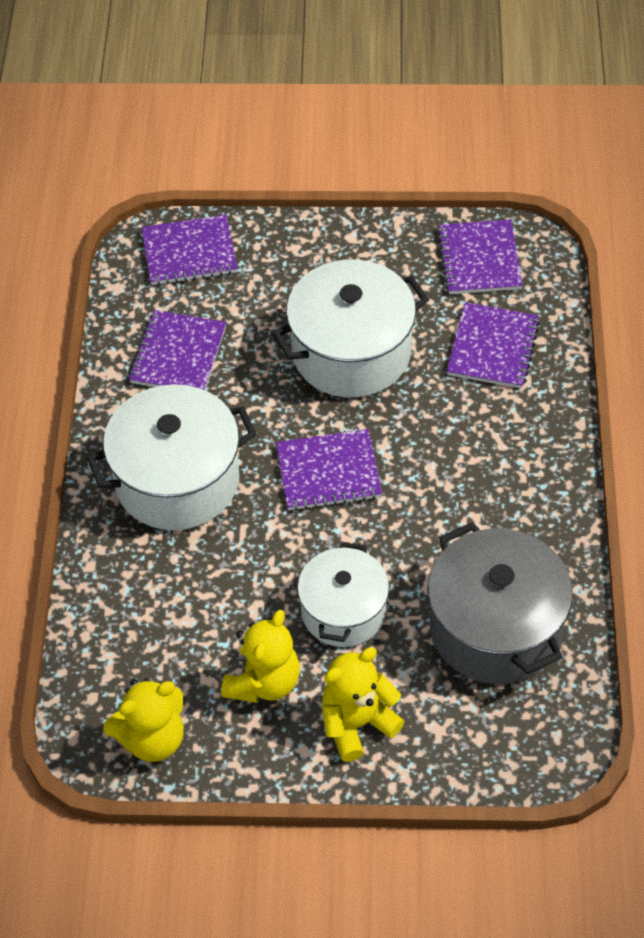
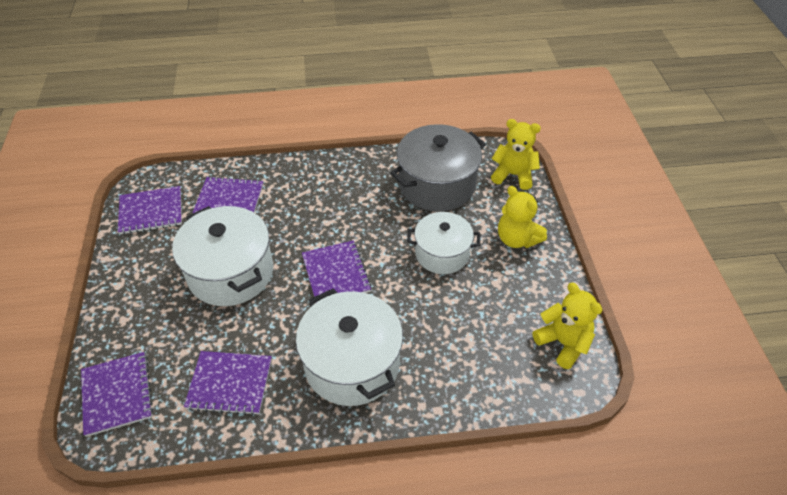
camera: 100 degrees left, 5 degrees down
yellow teddy bear [221,609,300,703] -> yellow teddy bear moved to [491,119,541,190]

